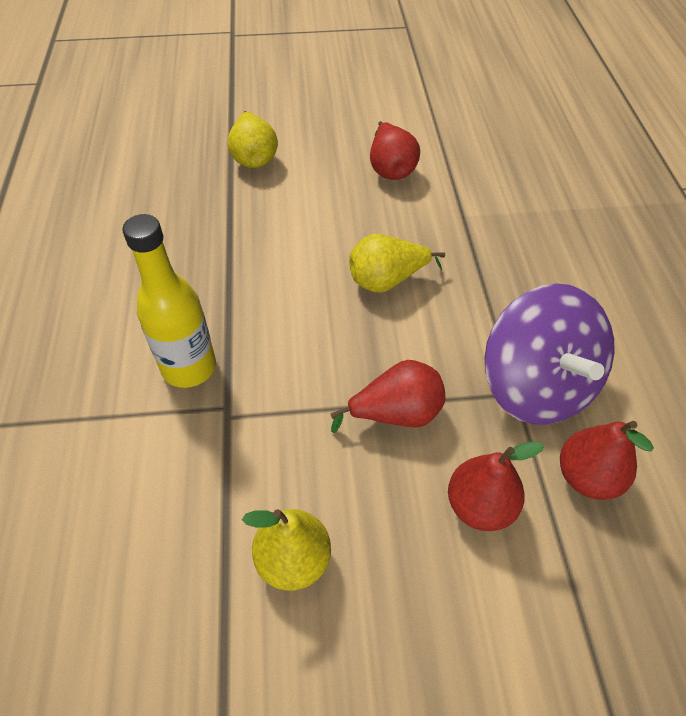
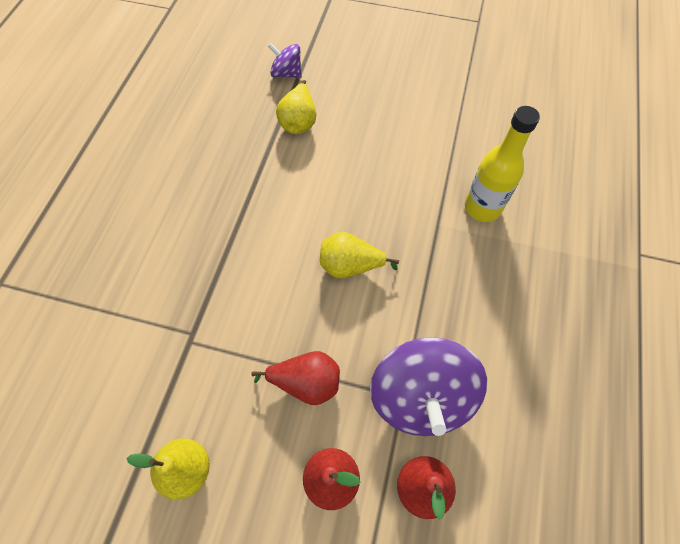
camera: 20 degrees right, 10 degrees up
yellow bottle [122,214,216,388] -> yellow bottle moved to [465,106,540,222]
red pear [370,121,420,180] -> none
none -> purple spinning top [268,43,302,78]

